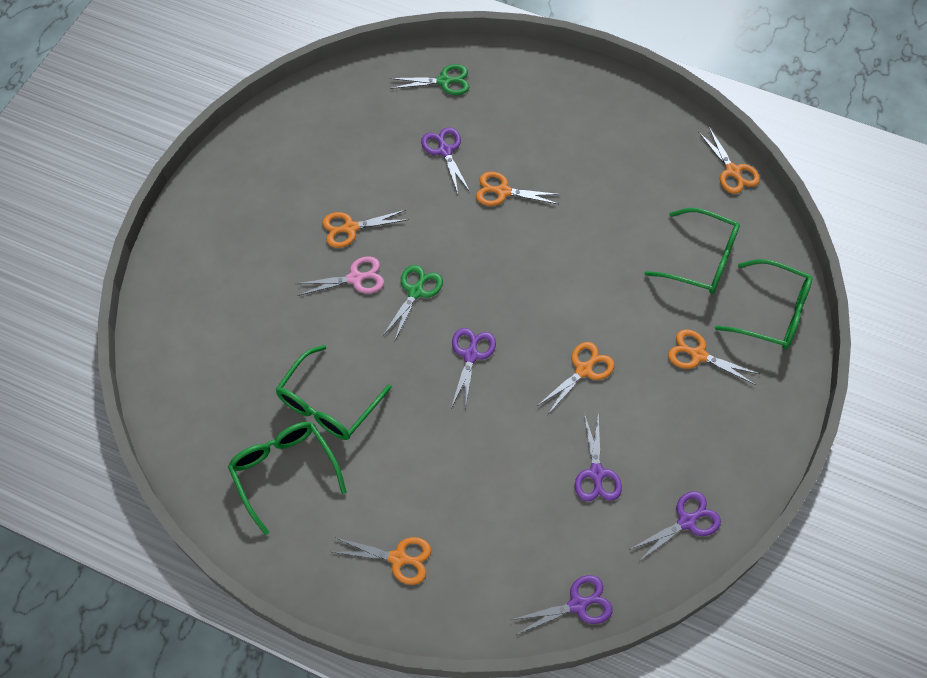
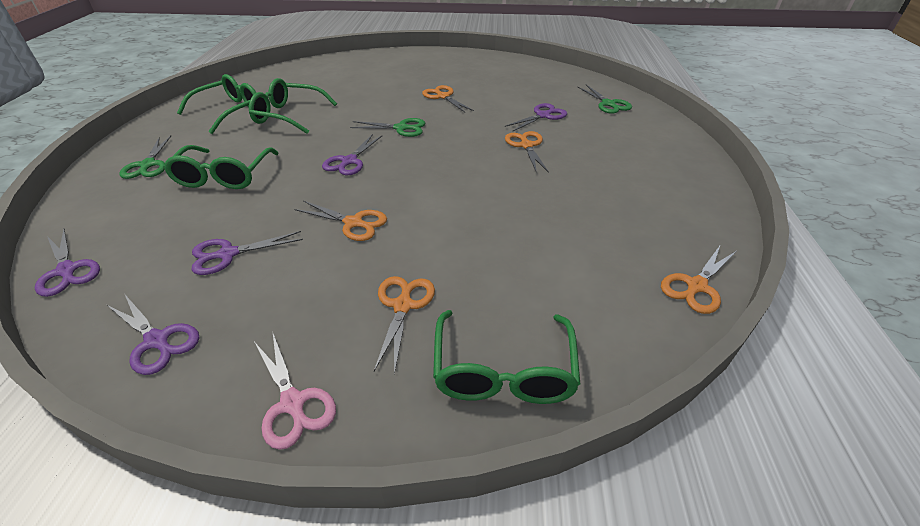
camera: 70 degrees right, 20 degrees down
pink scissors [296,256,384,296] -> pink scissors moved to [255,334,336,450]
orange scissors [333,537,431,585] -> green scissors [119,136,171,179]
purple scissors [451,328,496,408] -> purple scissors turned 120 degrees clockwise [322,134,383,175]
green glasses [645,208,740,294] -> green glasses moved to [163,145,279,189]

